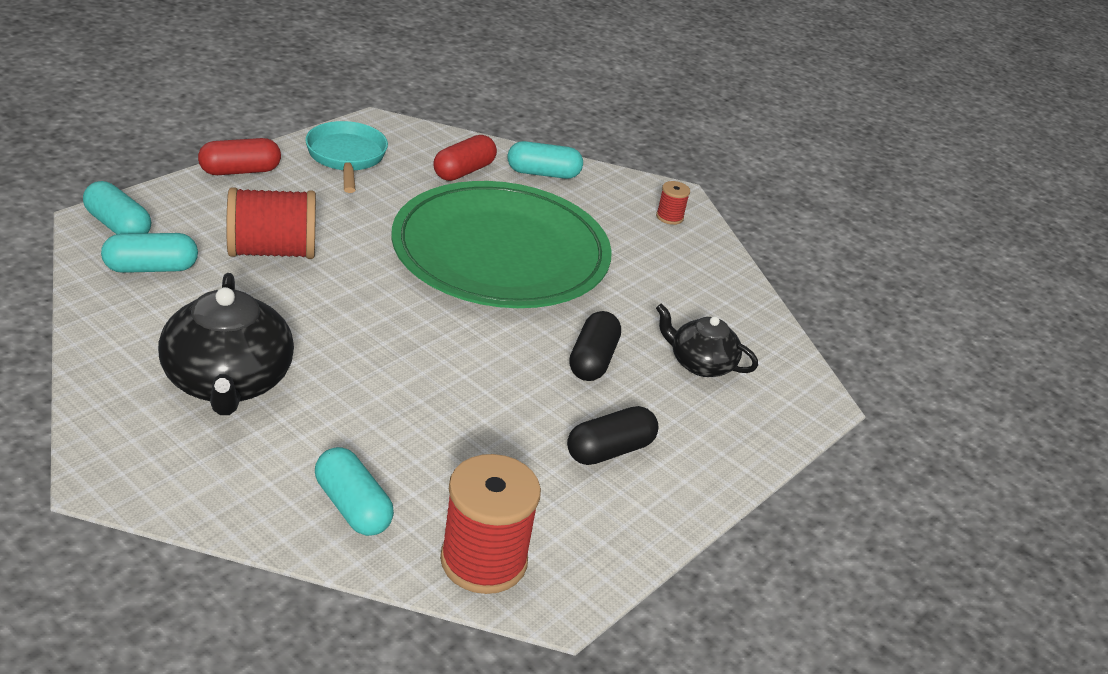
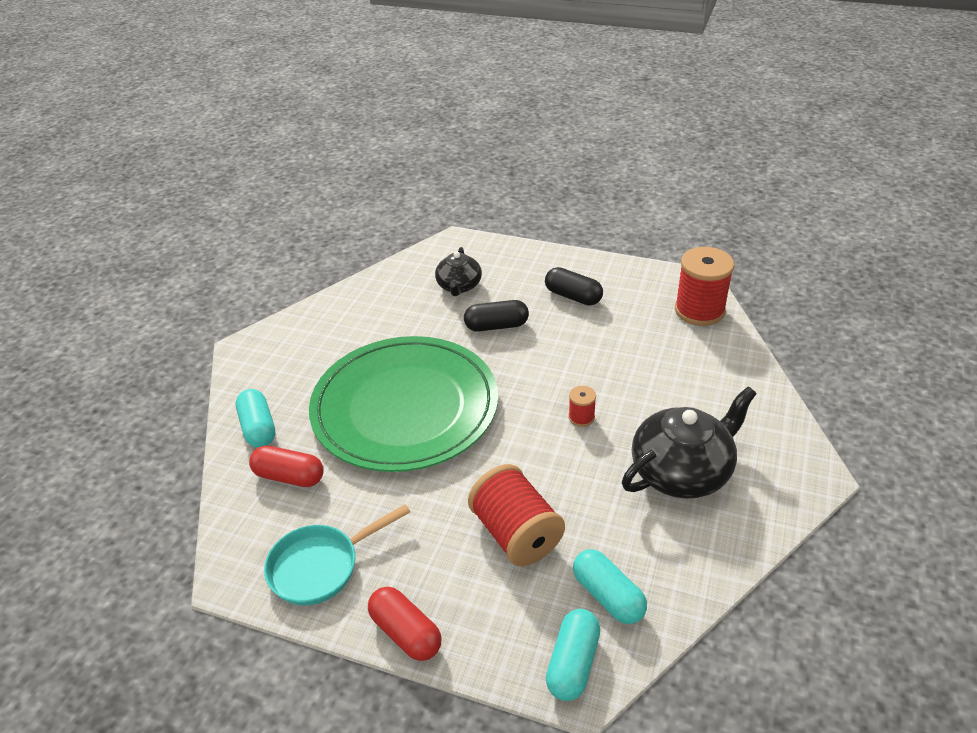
camera: 105 degrees left, 5 degrees up
turquoise capsule [315,447,394,536] -> none
red spool [656,181,690,225] -> red spool moved to [568,386,596,427]

